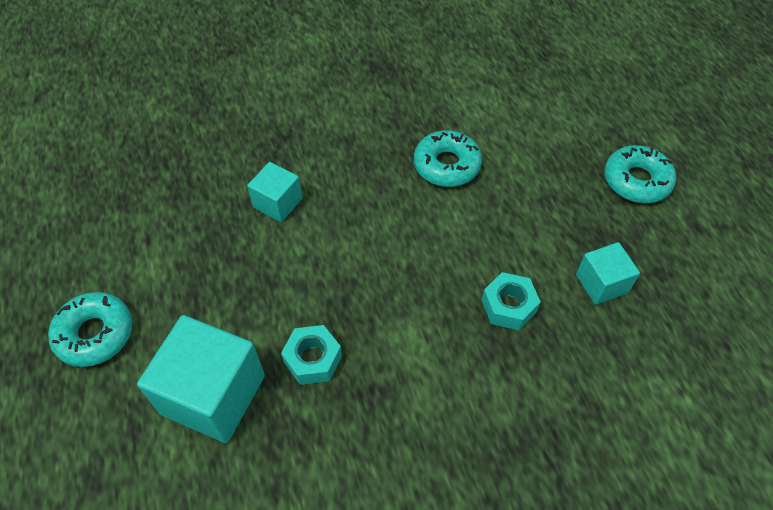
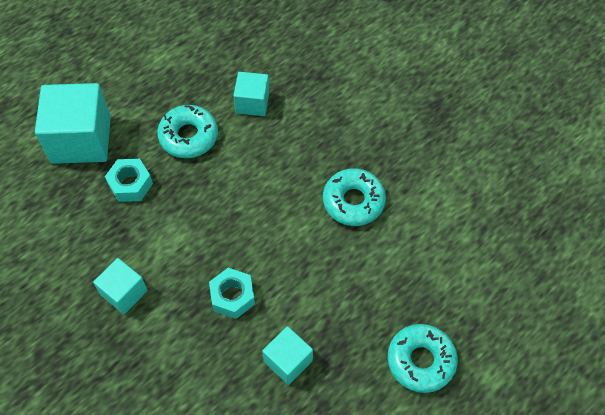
camera: 65 degrees right, 5 degrees up
turquoise donut [48,292,133,367] -> turquoise donut moved to [157,105,218,158]
none -> turquoise cube [93,258,147,314]

